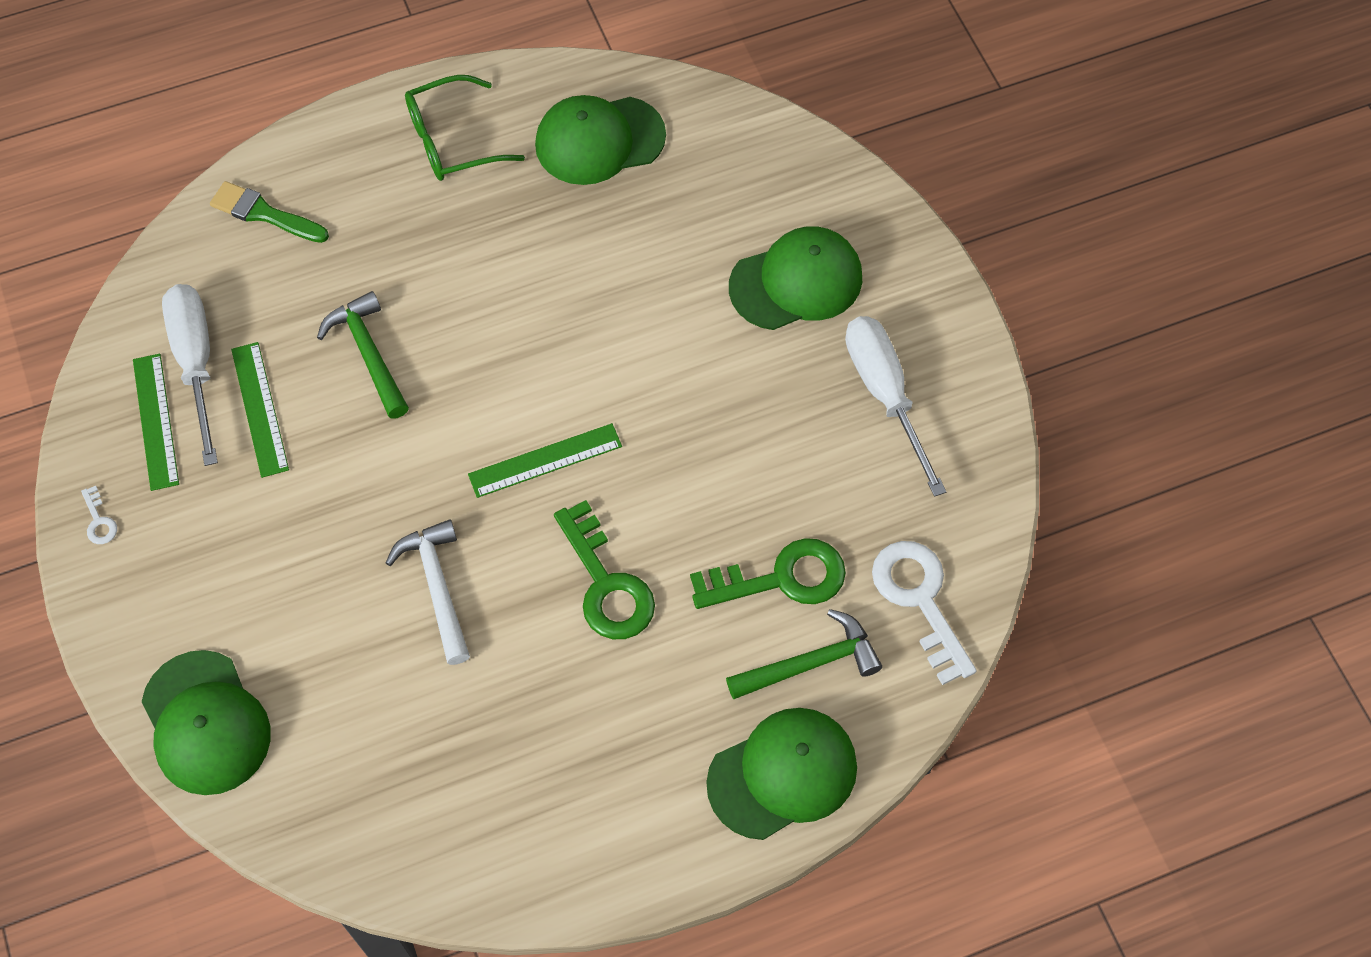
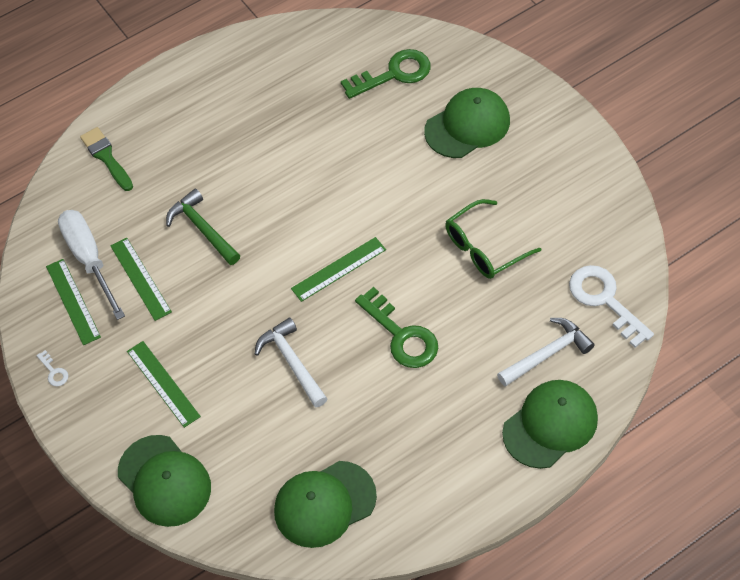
camera: 10 degrees left, 5 degrees down
green brush [210,181,329,243] -> green brush turned 45 degrees clockwise [80,127,133,191]
green glasses [405,75,525,181] -> green glasses moved to [445,199,541,279]
green cap [535,95,666,185] -> green cap moved to [274,461,377,548]
green key [690,538,846,609] -> green key moved to [341,49,431,99]
green hammer [726,609,882,699] -> white hammer [497,318,595,387]
white screwdriver [845,316,946,497] -> none
none -> green ruler [127,341,201,428]

